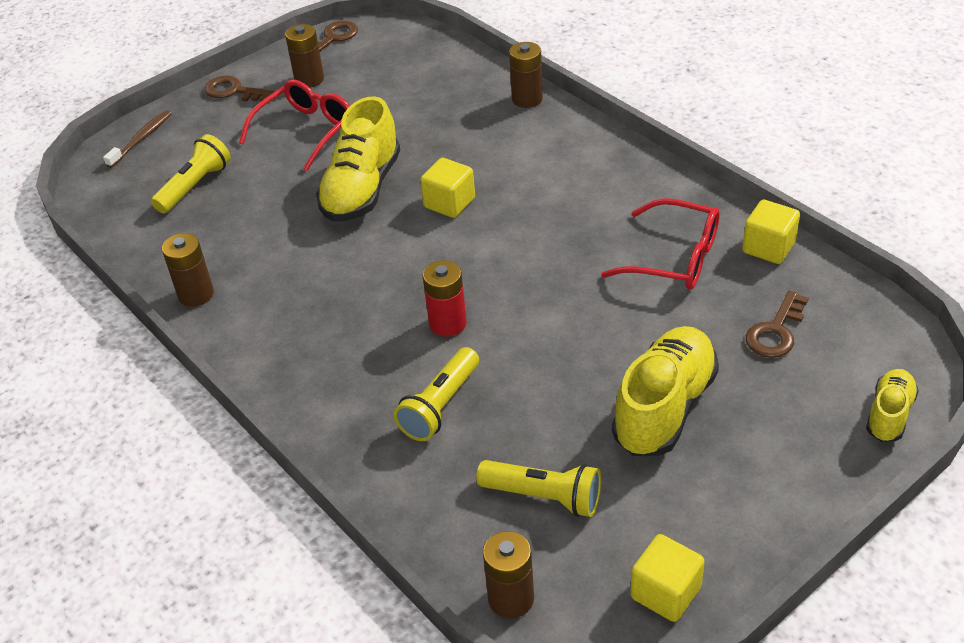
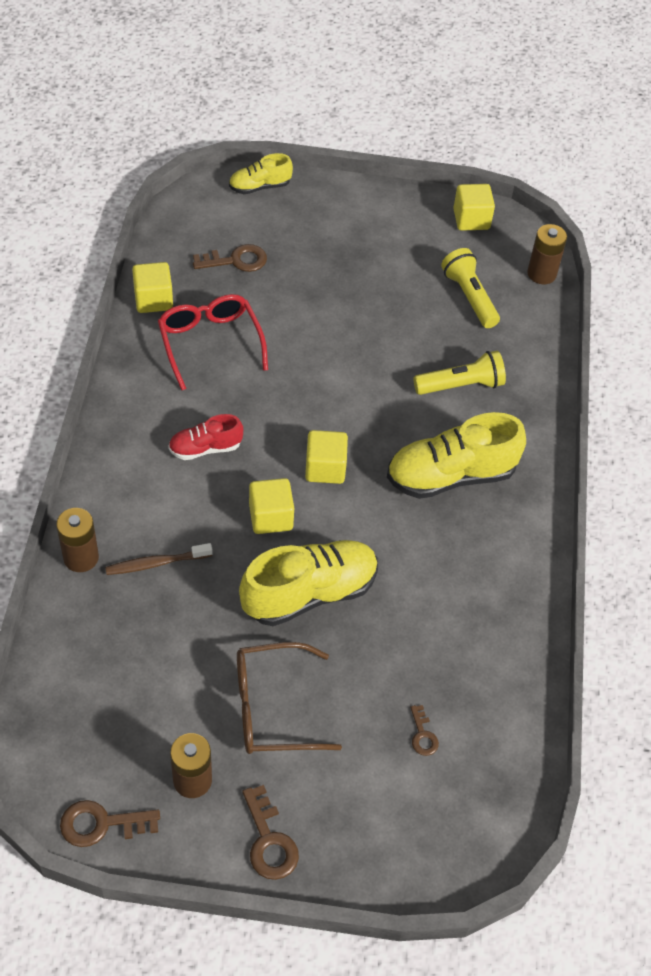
camera: 140 degrees left, 10 degrees up
brown toothbrush [103,110,172,168] -> brown toothbrush moved to [105,543,213,575]
yellow flashlight [151,134,231,213] -> brown key [410,705,439,756]
brown battery [162,233,214,307] -> none
red glasses [239,79,350,171] -> brown glasses [237,642,342,754]
red battery [423,260,467,337] -> none
yellow shoe [612,326,719,456] -> yellow shoe moved to [387,412,526,499]
none -> red shoe [168,414,243,460]
none -> yellow cube [305,430,348,484]

